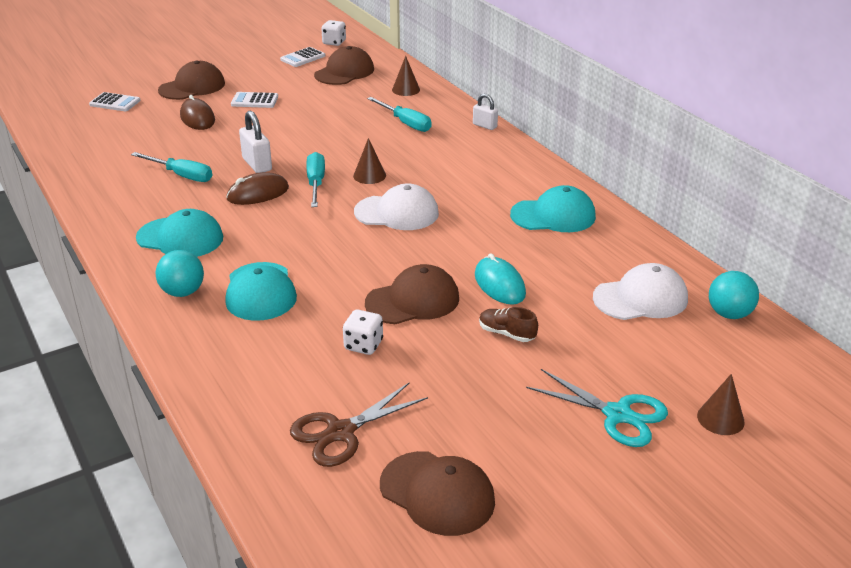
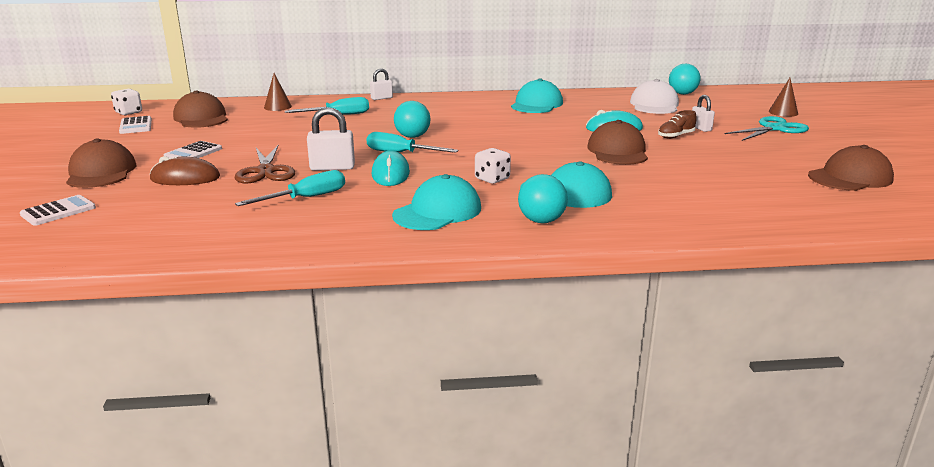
camera: 65 degrees left, 10 degrees down
brown mouse [226,172,289,205] -> turquoise mouse [372,150,410,186]
brown scissors [290,383,428,467] -> brown scissors moved to [235,145,295,184]
white dice [343,310,383,355] -> white dice moved to [475,148,511,184]
brown cone [353,138,386,184] -> turquoise ball [394,101,430,138]
white cap [354,183,439,230] -> none
none -> white padlock [692,95,715,132]

